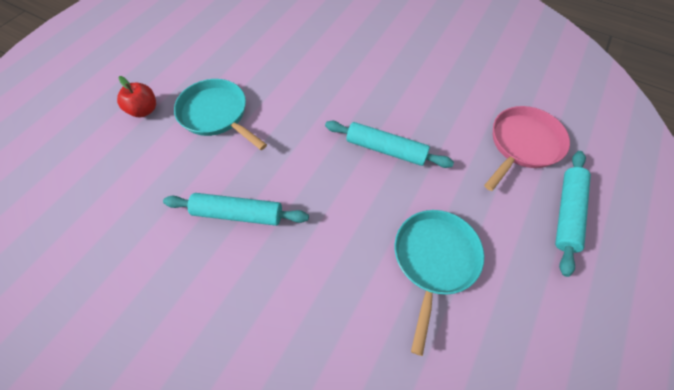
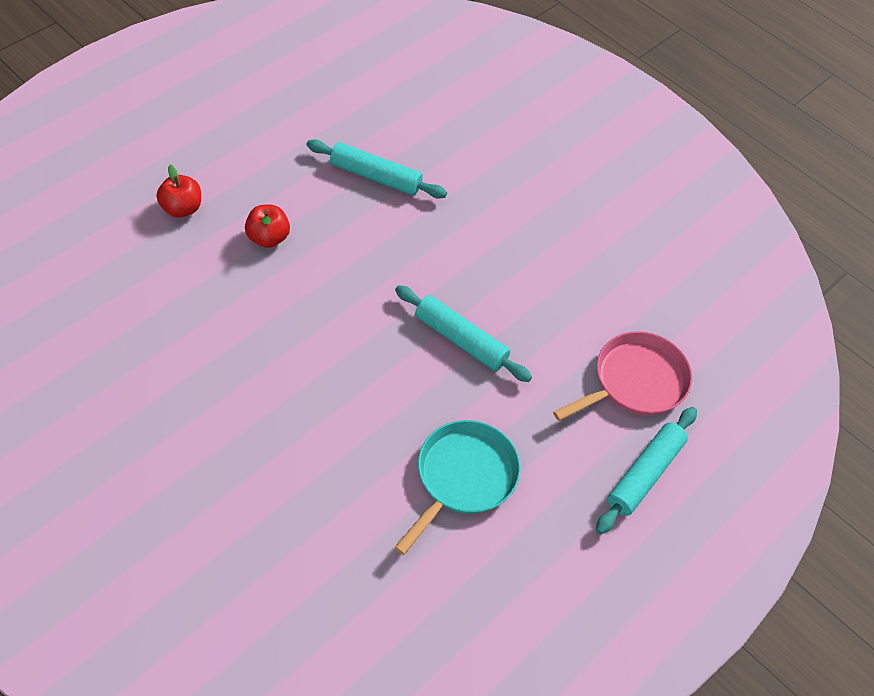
camera: 10 degrees right, 5 degrees down
turquoise rolling pin [163,193,309,226] -> turquoise rolling pin moved to [307,139,447,199]
turquoise pan [174,79,267,150] -> red apple [245,204,290,248]

